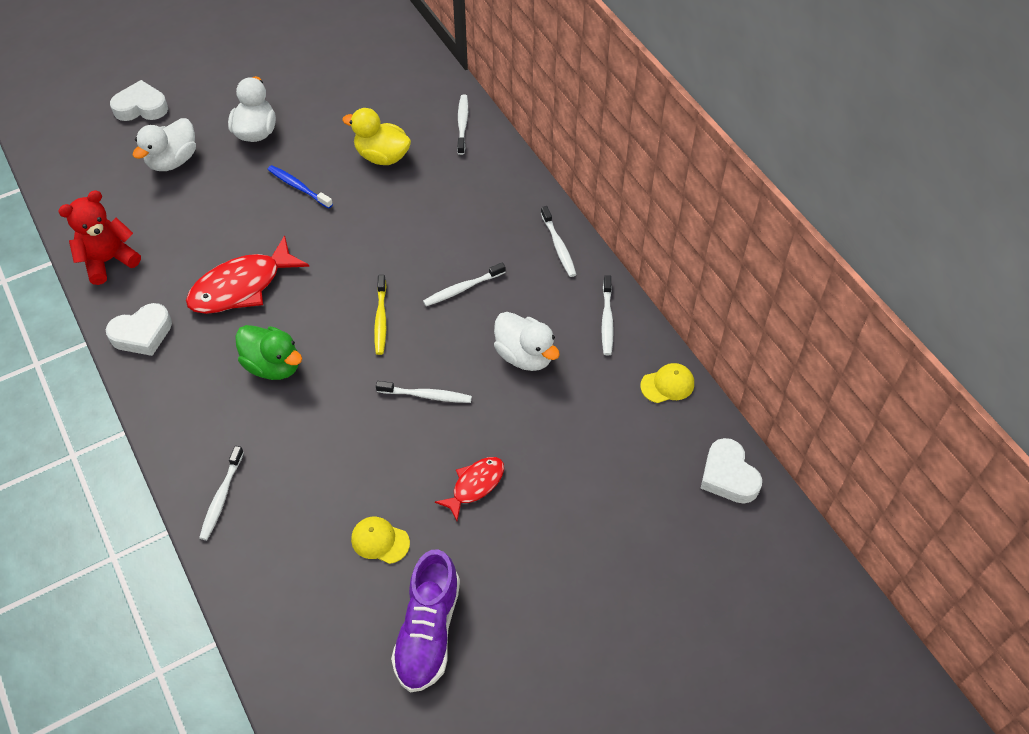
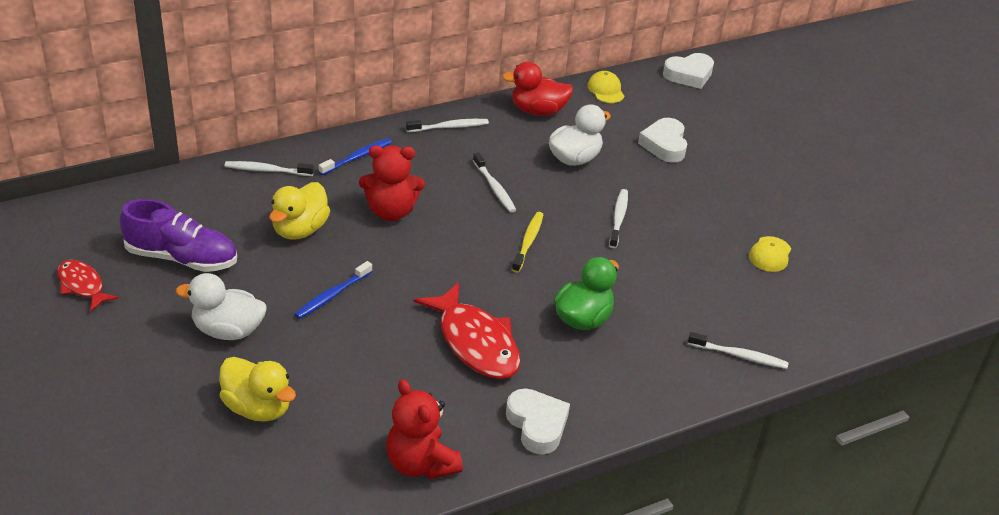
camera: 90 degrees left, 15 degrees down
white heart [110,80,168,121] -> white heart moved to [638,118,687,163]
white duck [133,118,196,171] -> yellow duck [219,357,296,422]
yellow toothbrush [374,275,386,355] -> yellow toothbrush turned 75 degrees counterclockwise [512,212,544,273]
purple shoe [391,549,460,692] -> purple shoe moved to [120,199,237,272]
red fish [435,457,504,521] -> red fish moved to [57,260,119,311]
white toothbrush [601,275,614,355] -> red duck [502,62,574,116]
none -> blue toothbrush [319,138,392,175]
none -> red teddy bear [359,145,425,221]

